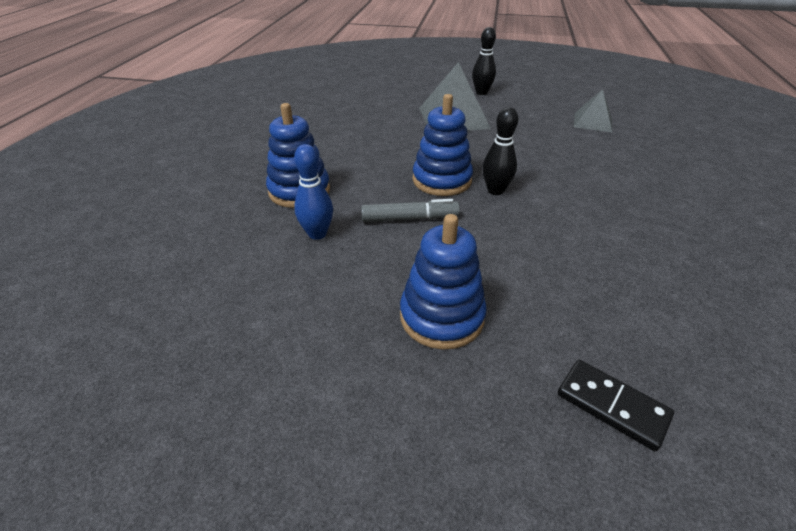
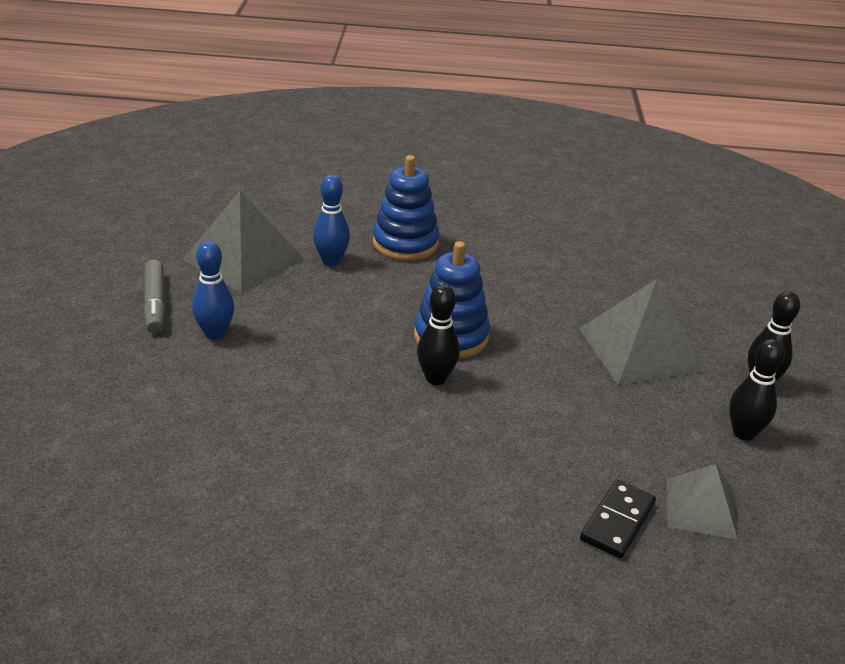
camera: 80 degrees right, 5 degrees down
grey marker [361,199,460,222] -> grey marker moved to [144,260,166,334]
blue stacking toy [400,214,487,349] -> blue bowling pin [192,241,234,340]
black domino [558,360,674,451] -> black domino moved to [580,480,656,559]
none -> grey pyramid [183,191,304,293]
none -> black bowling pin [729,339,785,441]

